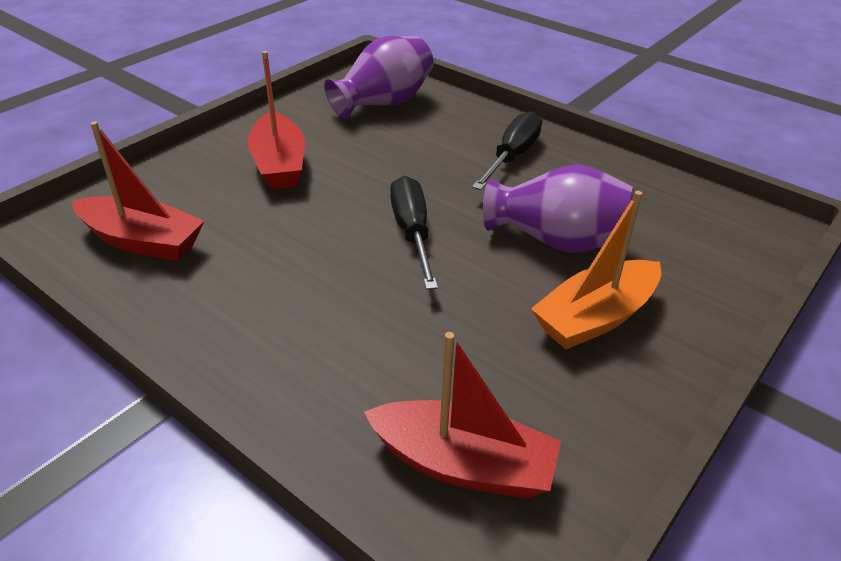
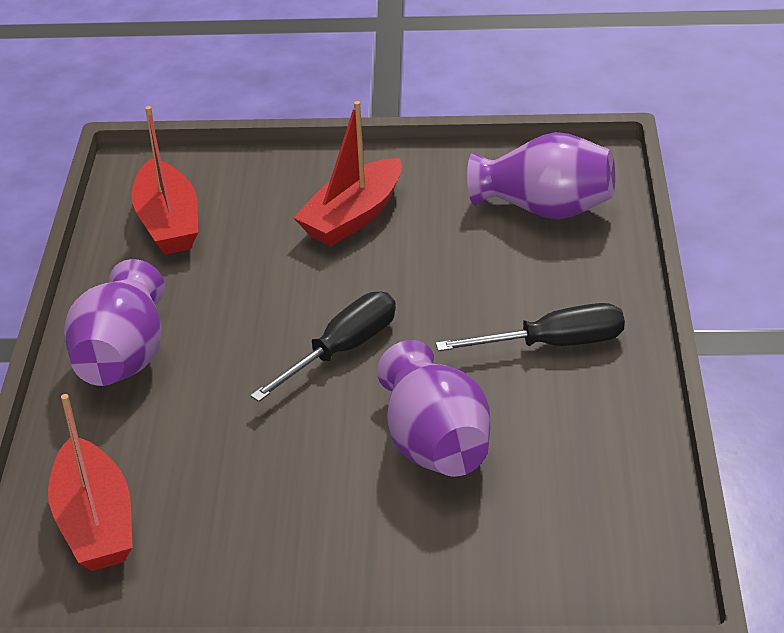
camera: 55 degrees right, 0 degrees up
orange boat [531,191,661,349] -> none
none -> purple vase [64,259,165,386]

